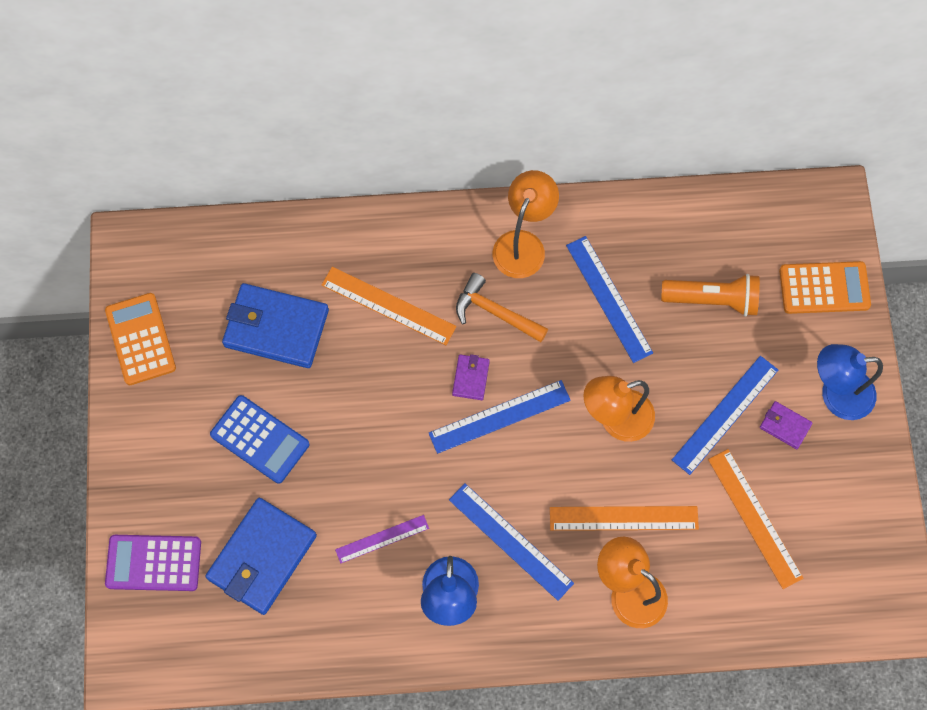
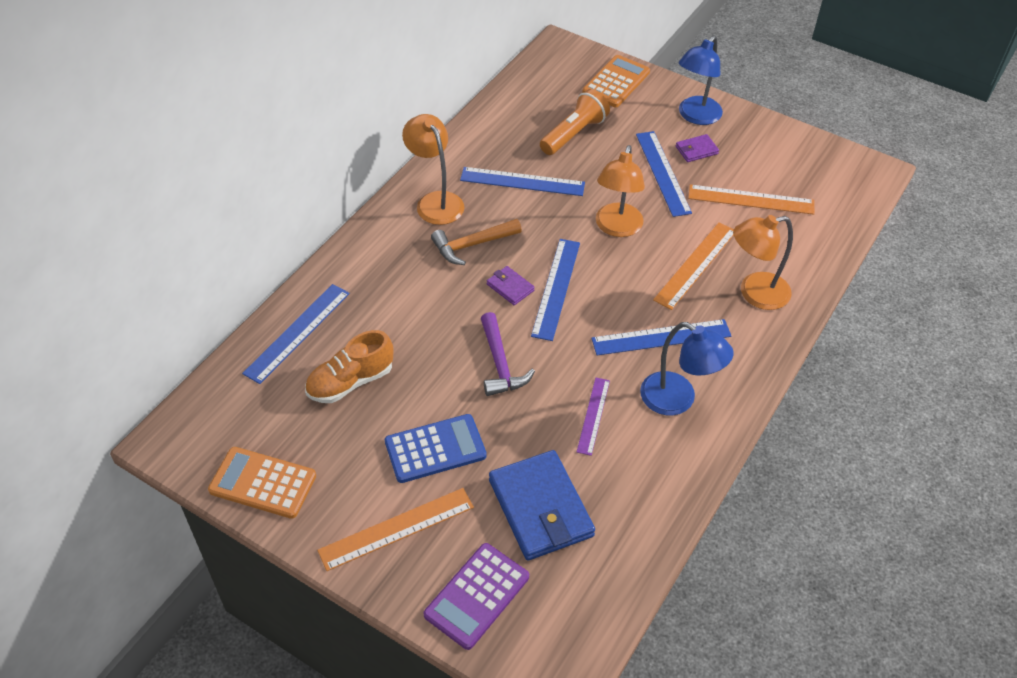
camera: 55 degrees left, 20 degrees down
blue wallet [222,283,329,368] -> orange shoe [305,330,393,403]
orange ruler [322,267,457,345] -> orange ruler moved to [317,488,474,571]
none -> blue ruler [242,284,350,384]
none -> purple hammer [481,312,535,396]

